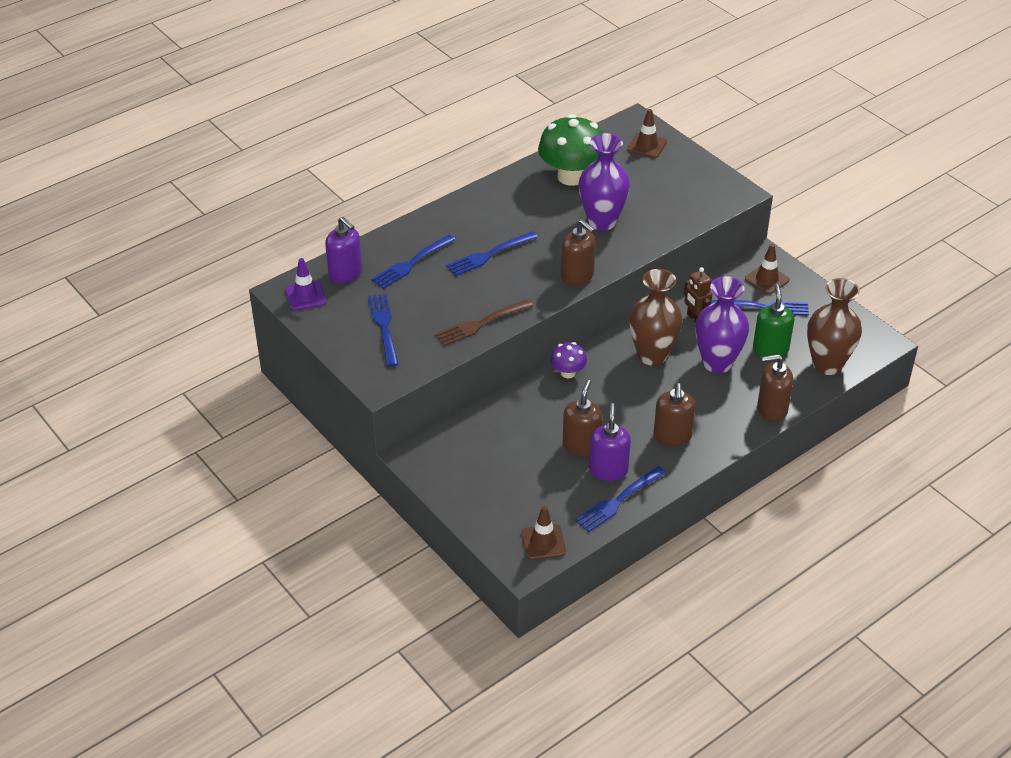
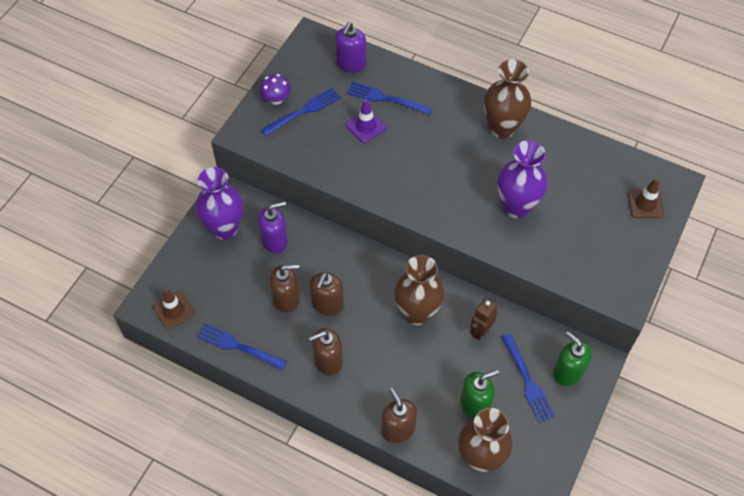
camera: 65 degrees right, 15 degrees up
purple traffic cone [285,258,326,310] -> purple traffic cone moved to [346,99,386,143]
brown fork [435,299,533,346] -> none
blue fork [446,231,538,276] -> none
green mushroom [538,114,603,186] -> none
purple mushroom [550,342,587,378] -> purple mushroom moved to [260,74,291,105]
brown soap dispenser [561,220,596,286] -> brown soap dispenser moved to [310,272,344,316]
purple soap dispenser [589,403,631,481] -> purple soap dispenser moved to [258,201,288,253]
purple vase [695,276,749,373] -> purple vase moved to [196,167,243,240]
brown traffic cone [745,244,789,294] -> green soap dispenser [553,332,592,386]
none -> brown vase [484,59,531,139]

